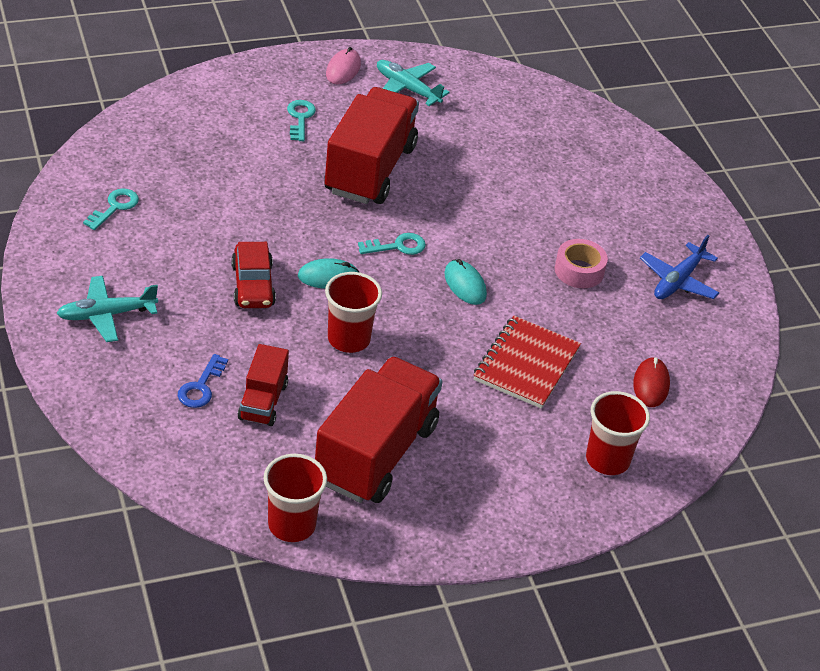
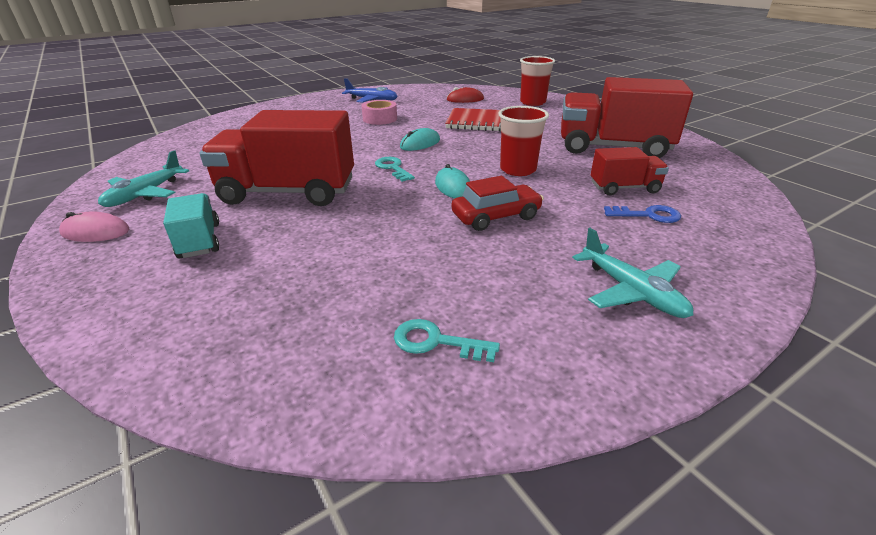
camera: 100 degrees left, 10 degrees down
red cup [264,454,327,542] -> none
turquoise key [287,100,316,141] -> turquoise truck [163,193,219,259]

